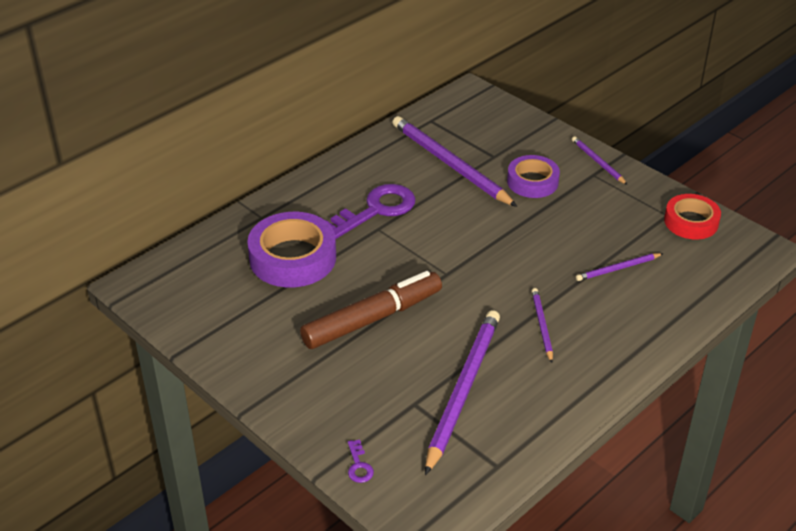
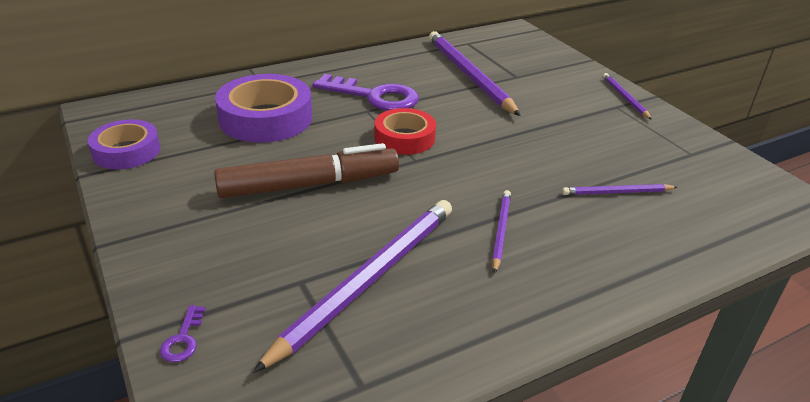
camera: 15 degrees right, 5 degrees down
purple key [325,184,416,239] -> purple key turned 45 degrees clockwise [313,74,419,111]
purple tape [507,155,560,198] -> purple tape moved to [88,119,161,169]
red tape [664,194,721,240] -> red tape moved to [375,108,436,155]

